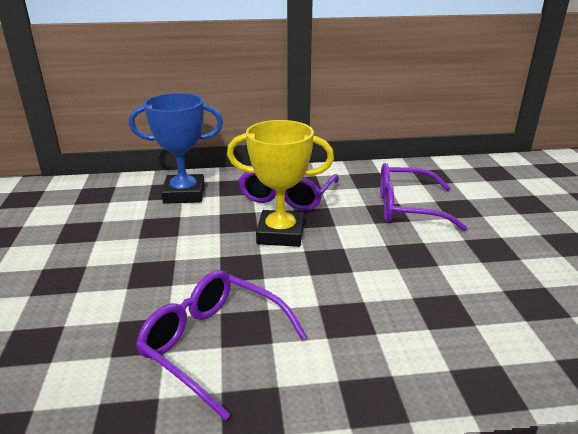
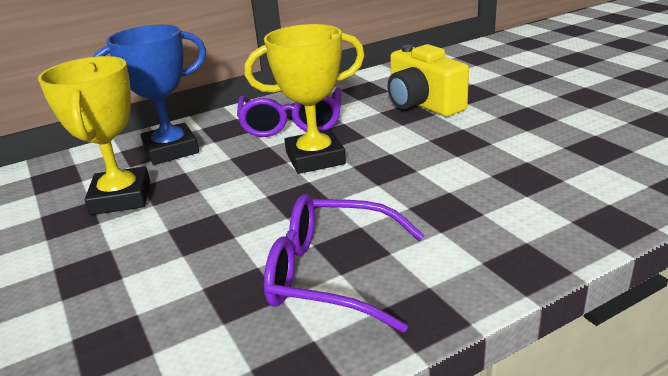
camera: 20 degrees left, 0 degrees up
purple glasses [380,163,468,231] -> yellow camera [387,44,469,117]
none -> yellow trophy [38,56,150,215]

